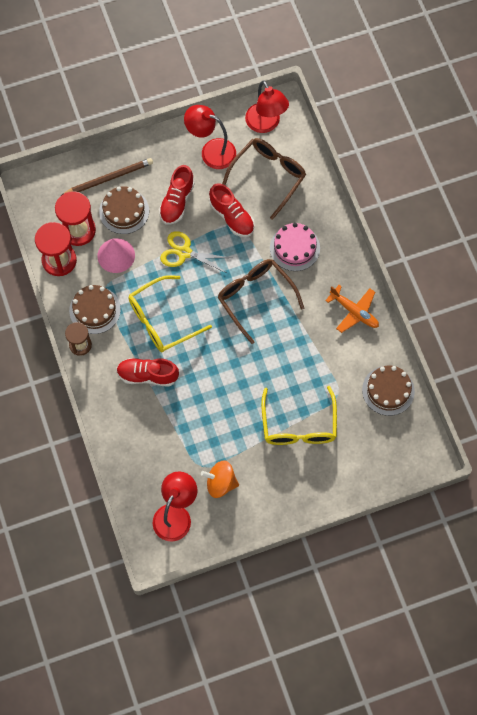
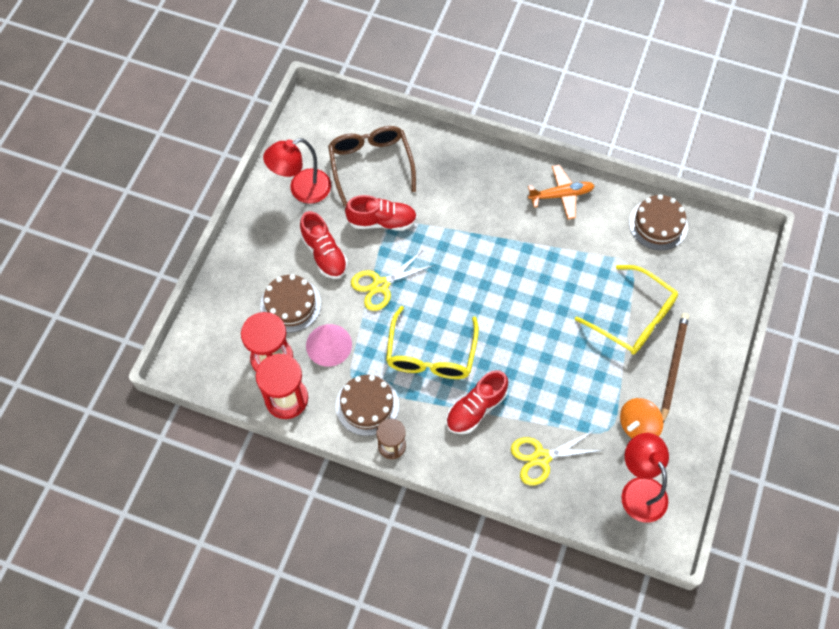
camera: 50 degrees left, 5 degrees down
brown pencil [62,158,153,195] -> brown pencil moved to [661,313,689,423]
brown glasses [217,259,304,344] -> none
red lamp [245,81,289,133] -> none
pink cake [270,223,320,271] -> none
none -> yellow scissors [511,430,603,485]

